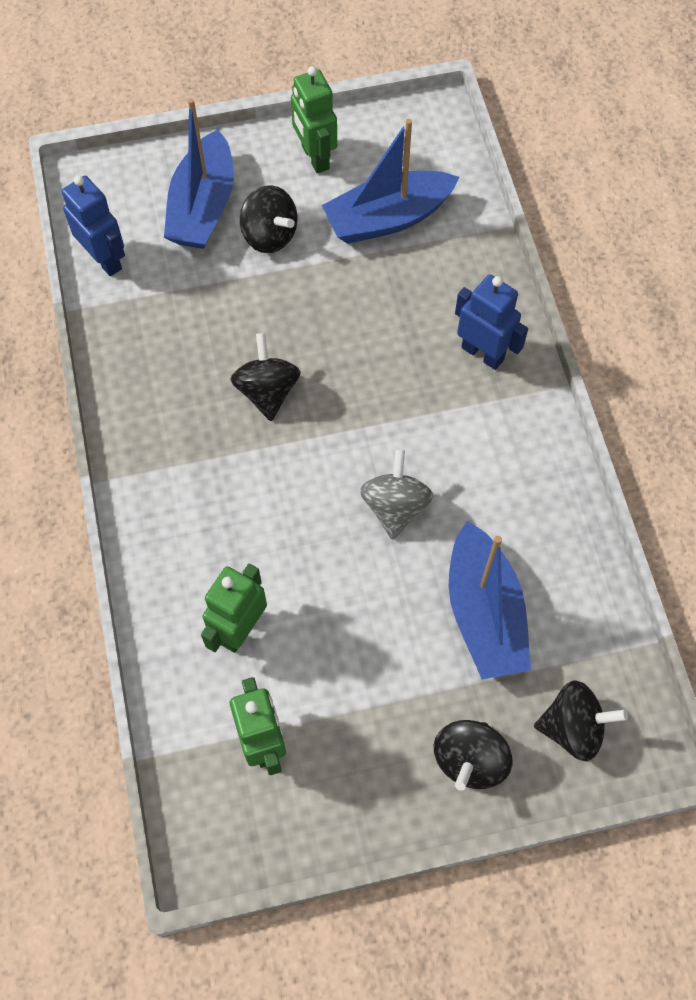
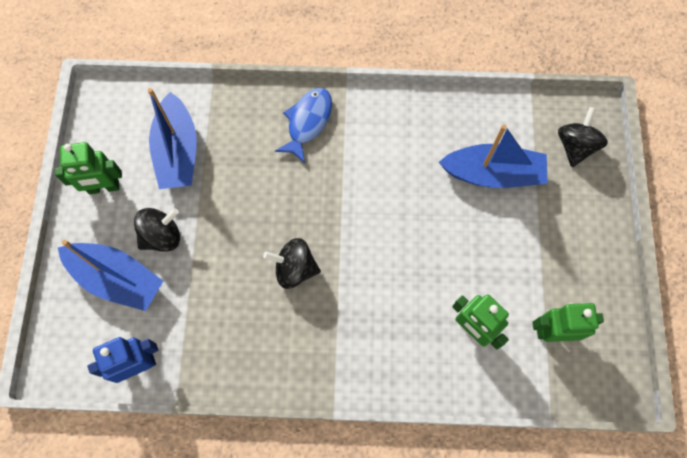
camera: 75 degrees left, 5 degrees up
grey spinning top [360,449,433,540] -> none
black spinning top [434,720,512,791] -> none
blue robot [455,274,528,370] -> blue fish [275,88,332,163]

